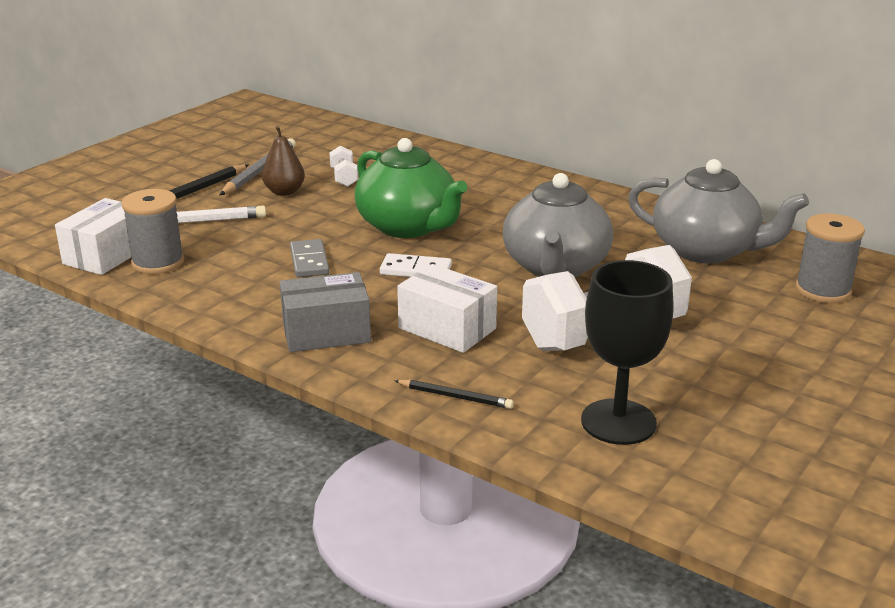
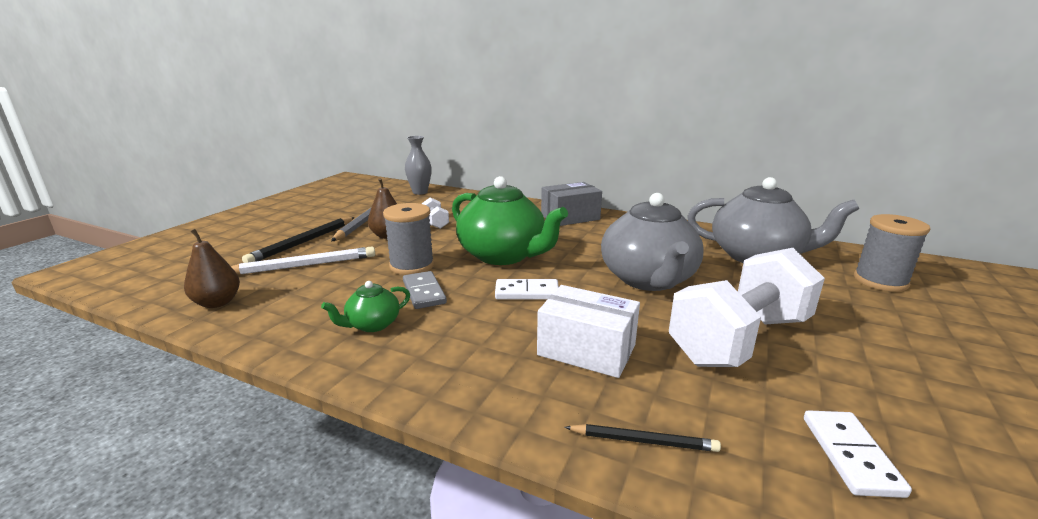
camera: 10 degrees left, 5 degrees down
white box [55,198,131,275] -> brown pear [184,229,240,308]
grey spool [121,189,184,274] -> grey spool moved to [383,203,434,275]
grey box [280,272,371,352] -> grey box moved to [541,182,602,226]
black goblet [581,260,674,445] -> white domino [804,410,912,498]
none -> green teapot [321,281,410,332]
none -> grey vase [405,136,432,195]

